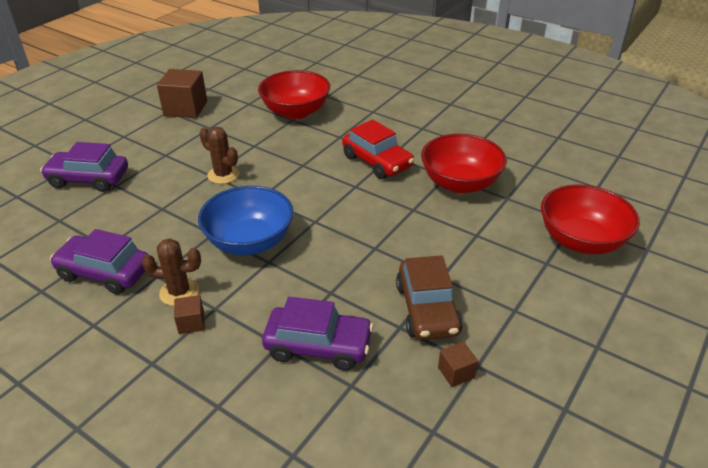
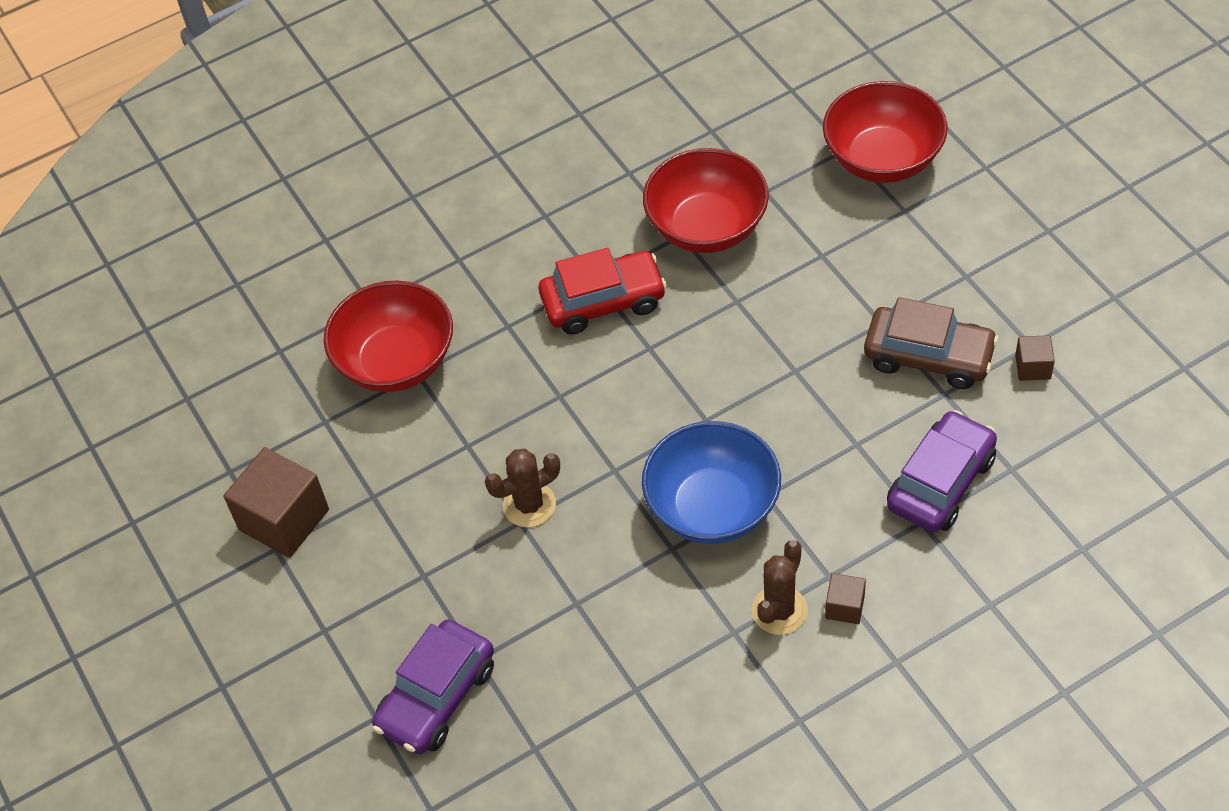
camera: 60 degrees left, 15 degrees up
purple car [50,229,148,295] -> none

